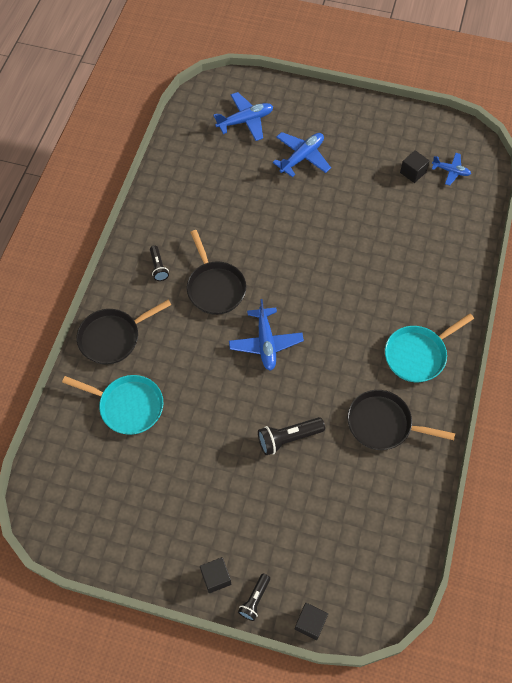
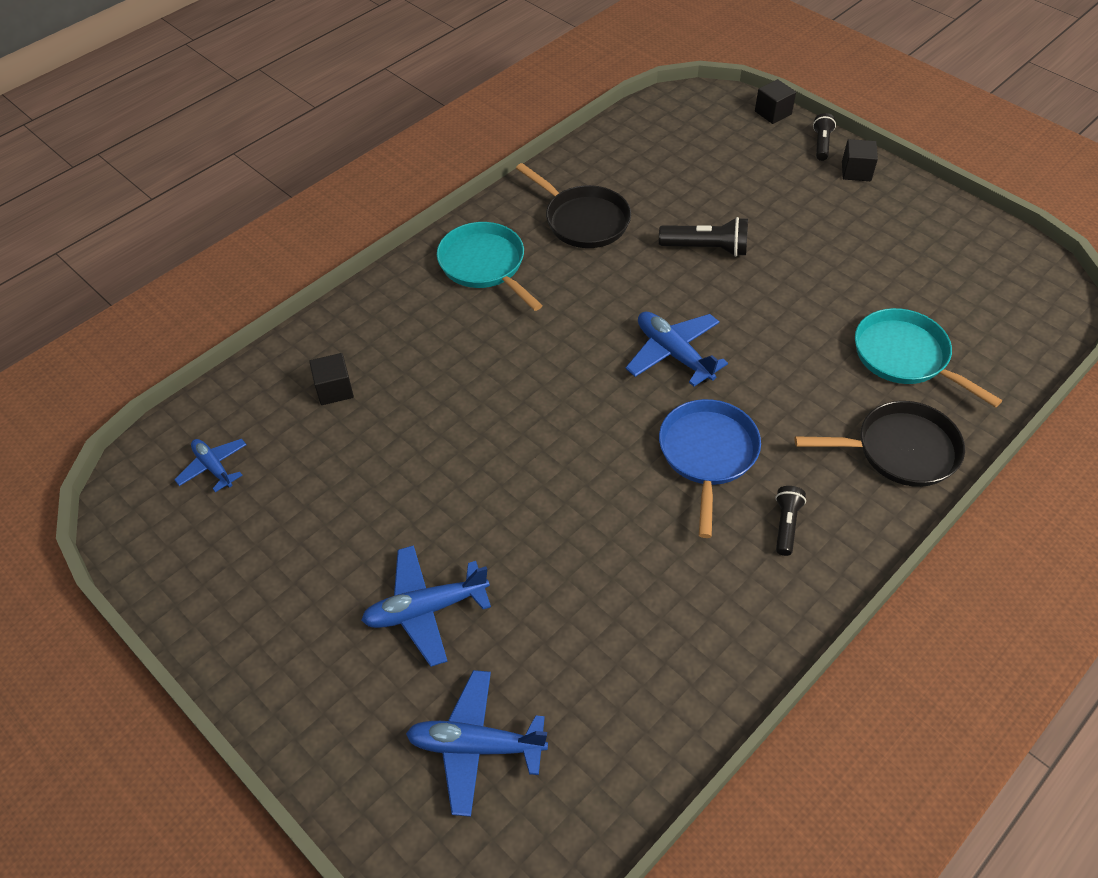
camera: 150 degrees left, 10 degrees down
black pan [187,230,246,315] -> blue pan [659,399,761,538]
blue plane [229,299,304,371] -> blue plane turned 60 degrees counterclockwise [625,312,728,387]
black flashlight [238,574,270,621] -> black flashlight turned 45 degrees counterclockwise [813,113,836,161]
turquoise pan [385,313,474,382] -> turquoise pan turned 120 degrees counterclockwise [437,222,543,311]
black cube [400,150,430,183] -> black cube moved to [309,353,354,405]

